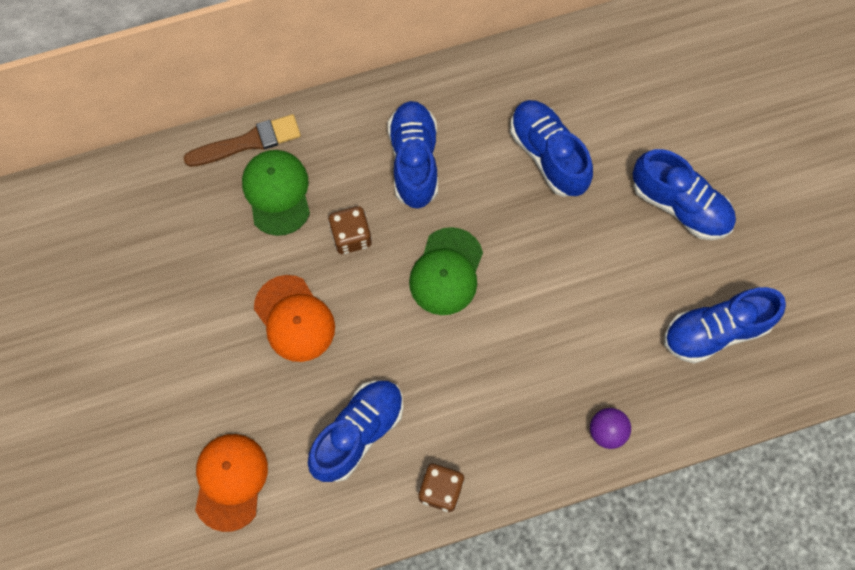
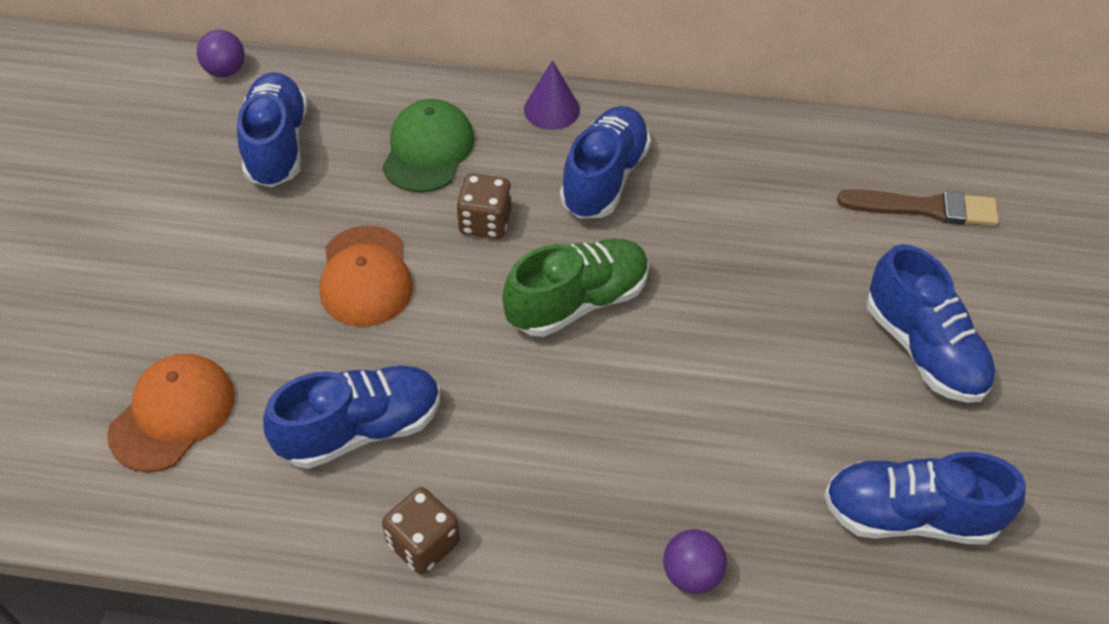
camera: 25 degrees right, 20 degrees down
brown brush [184,114,301,167] -> brown brush moved to [837,189,999,226]
green cap [409,227,483,315] -> green shoe [503,239,649,337]
blue shoe [510,100,593,197] -> blue shoe moved to [237,72,308,187]
none -> purple ball [197,30,245,77]
none -> purple cone [524,60,580,130]

